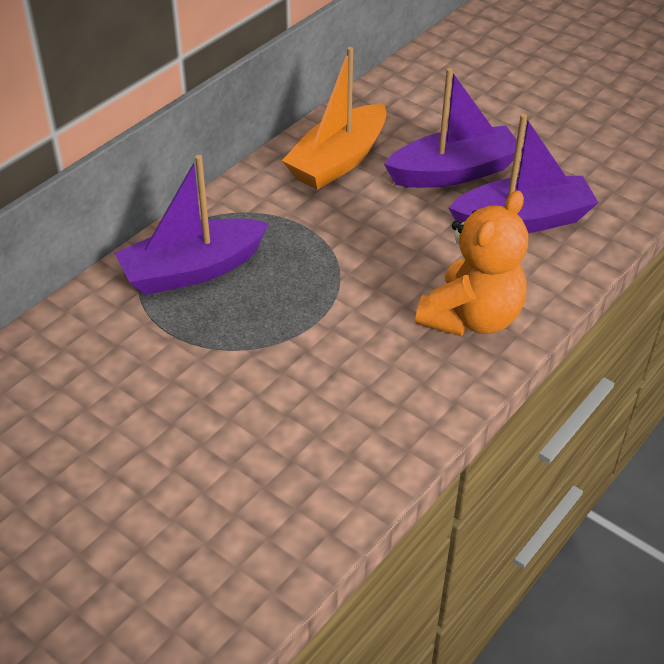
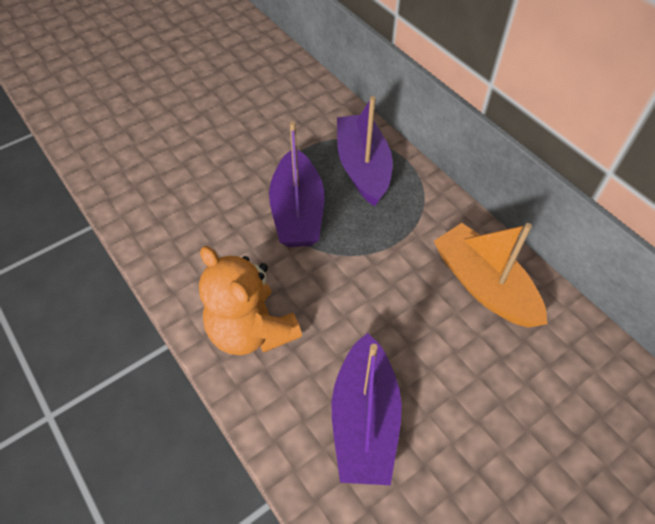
camera: 105 degrees right, 10 degrees up
purple boat [384,68,523,188] -> purple boat moved to [269,121,324,247]

